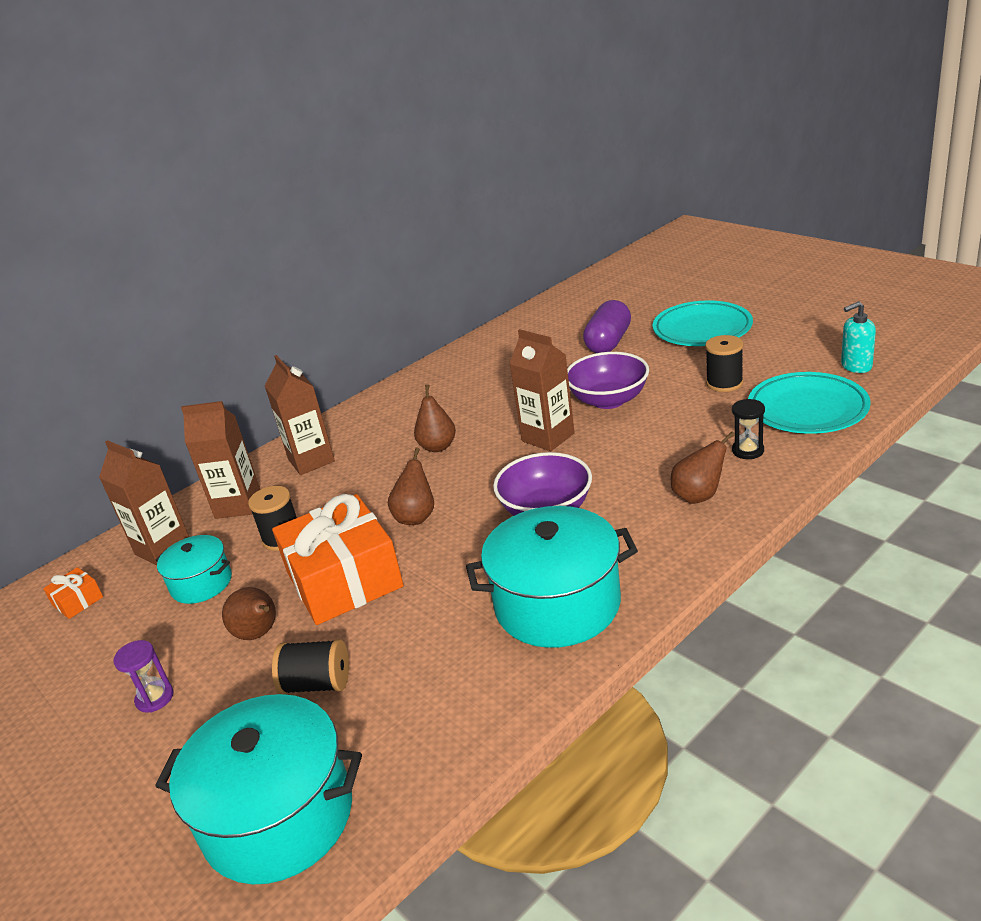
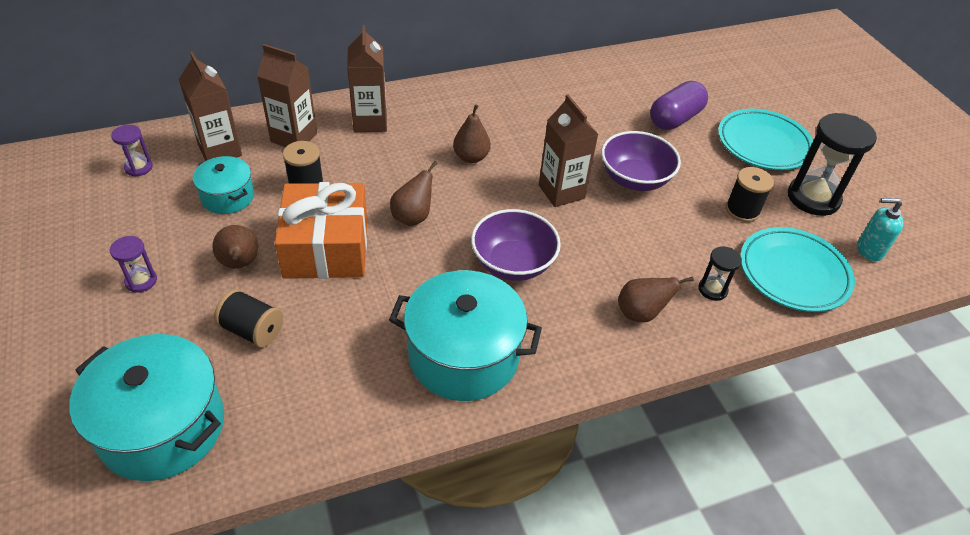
camera: 15 degrees right, 15 degrees up
orange gift [43,567,103,619] -> purple hourglass [111,125,153,177]
none -> black hourglass [788,113,877,216]

